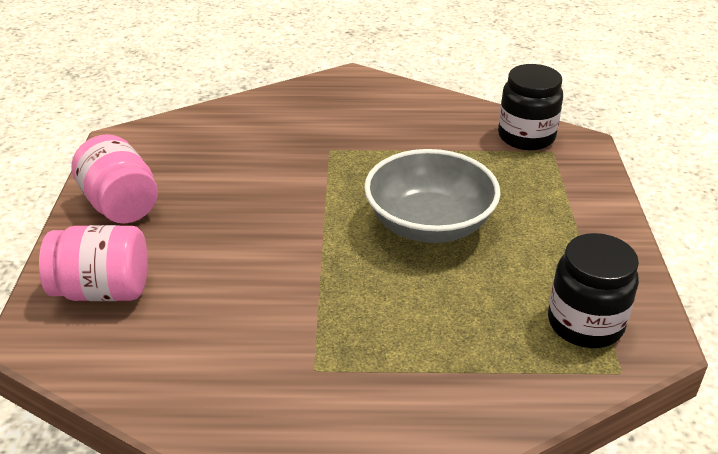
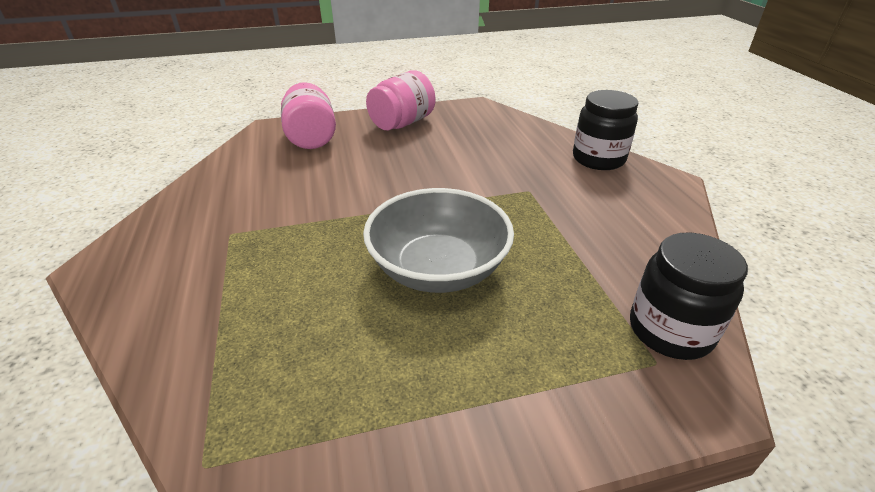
camera: 75 degrees right, 0 degrees up
black jar [548,233,639,348] -> black jar moved to [573,90,638,170]

